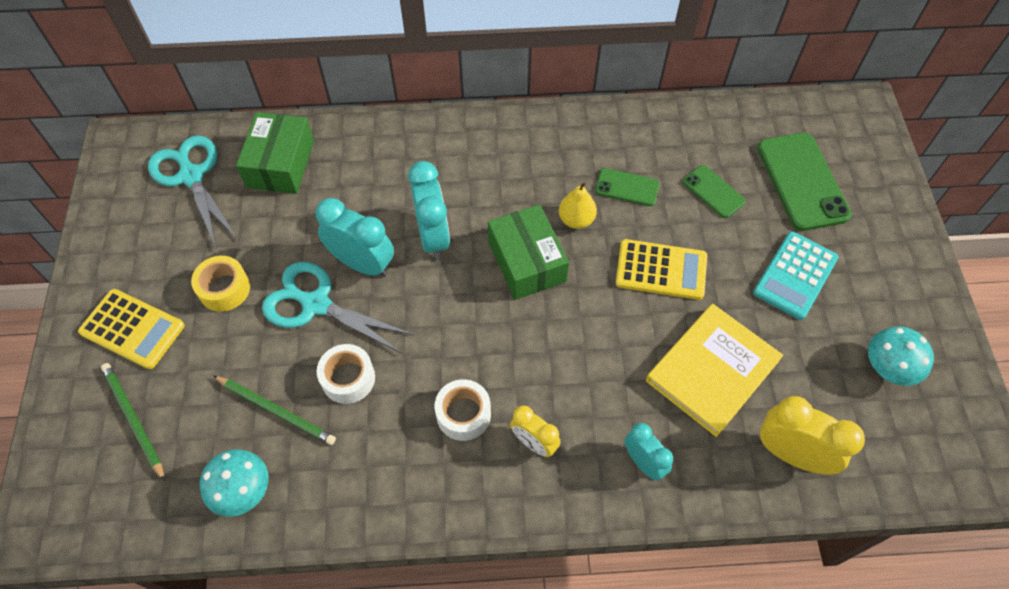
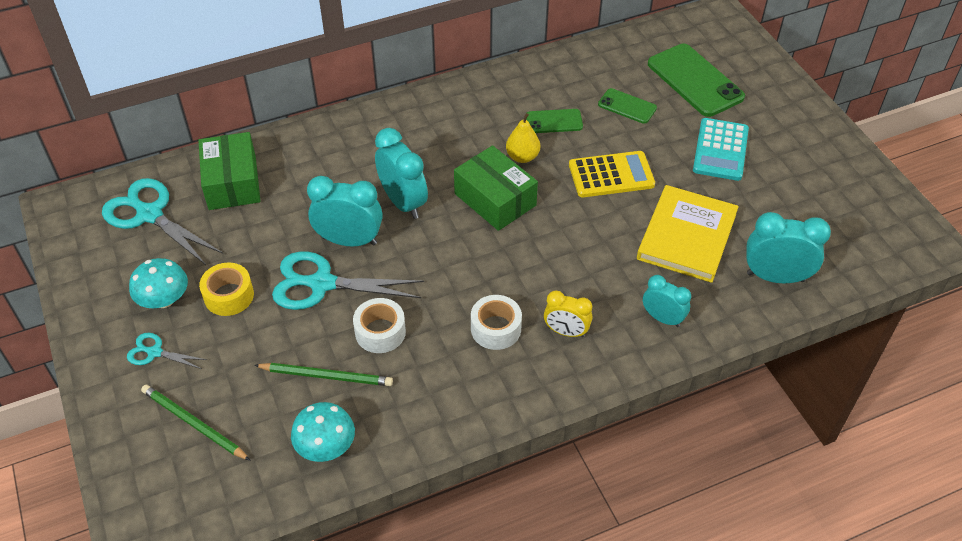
camera: 20 degrees left, 10 degrees down
yellow calculator [78,289,185,369] -> turquoise scissors [127,333,207,369]
yellow clock [760,396,865,475] -> turquoise clock [746,212,831,283]
turquoise mushroom [868,326,934,386] -> turquoise mushroom moved to [129,258,188,308]

